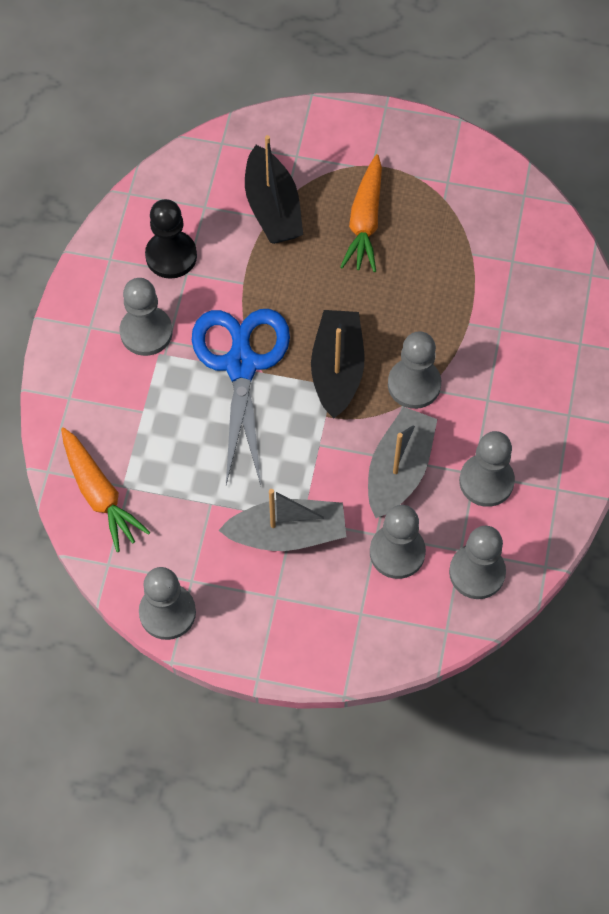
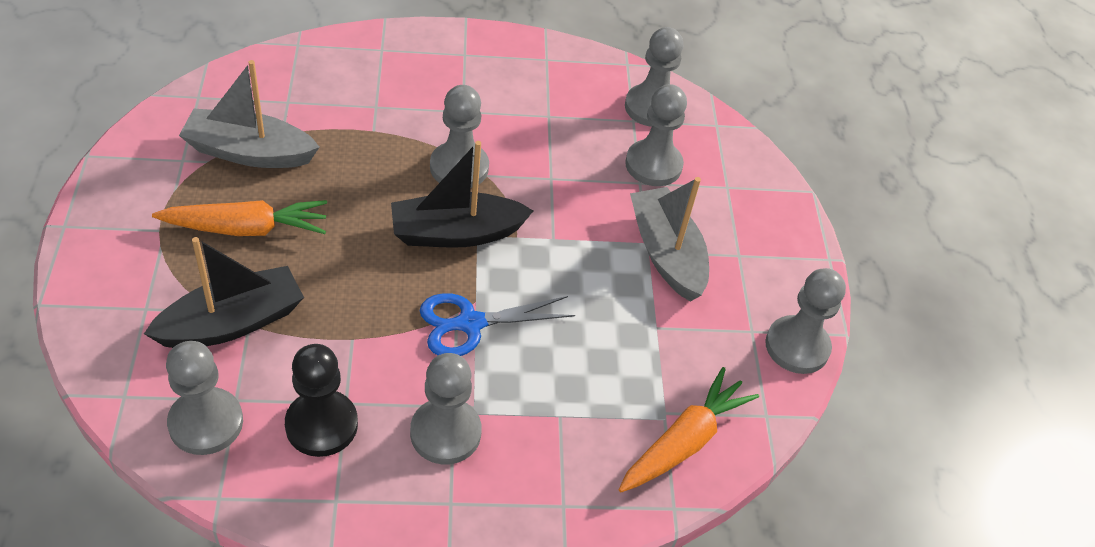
camera: 110 degrees left, 15 degrees down
blue scissors [192,309,290,485] -> blue scissors [420,293,575,356], size x0.63
grey boat [368,407,437,518] -> grey boat moved to [179,60,320,168]
grey pawn [459,431,515,507] -> grey pawn moved to [166,341,243,455]

